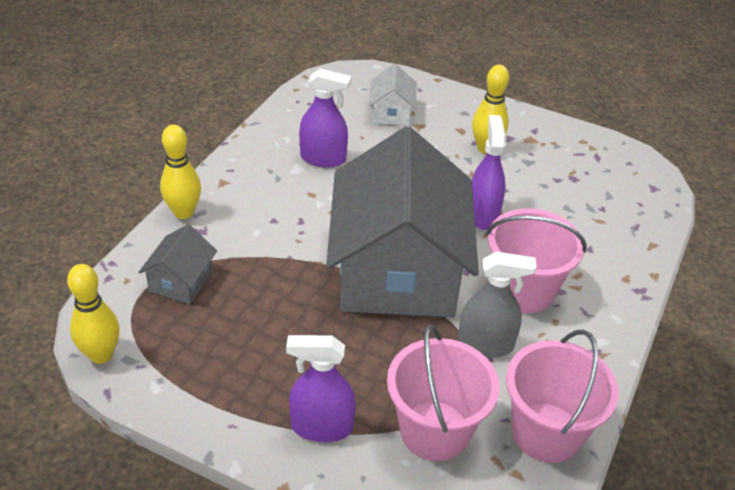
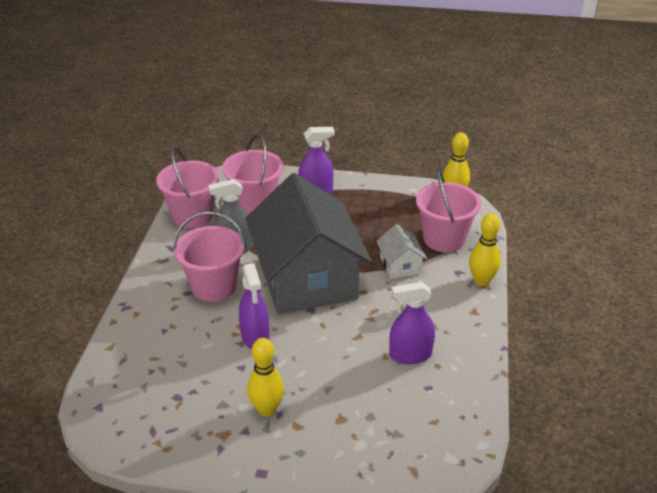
camera: 165 degrees right, 5 degrees down
grey house [139,225,217,304] -> pink bucket [416,169,481,252]
white house [369,64,417,126] -> white house moved to [376,224,427,279]

